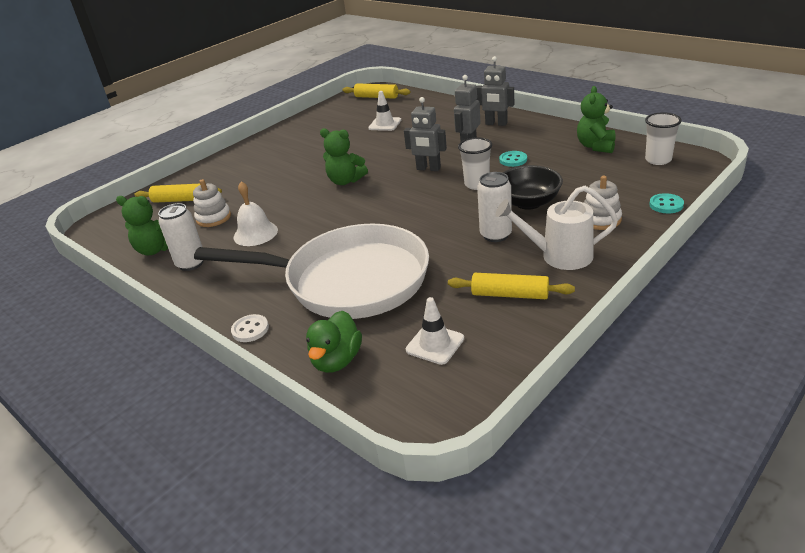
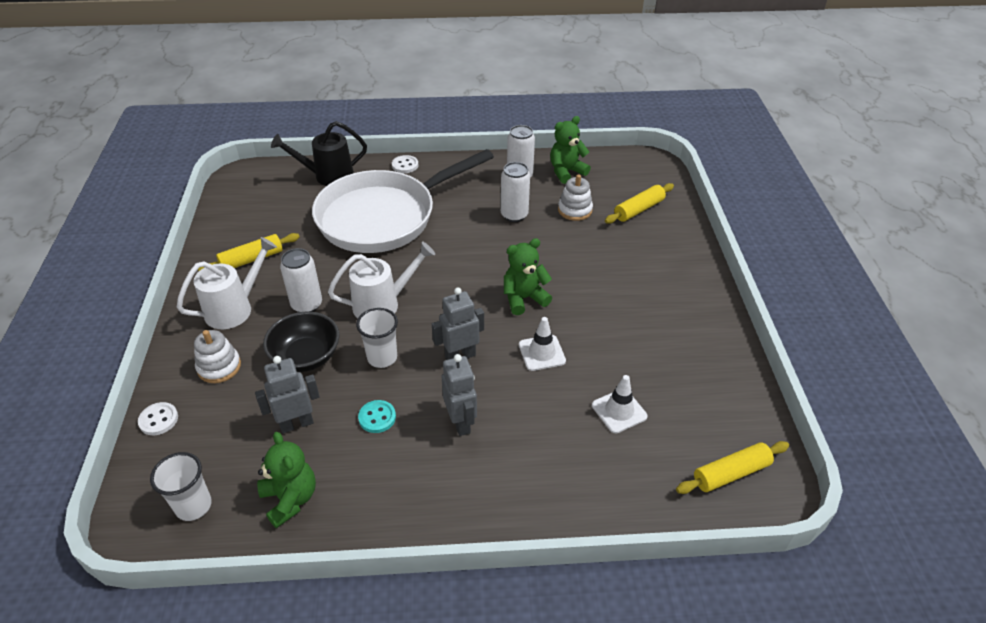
camera: 130 degrees right, 10 degrees up
white bell [234,181,278,246] -> white can [501,162,530,222]
green duck [306,311,362,373] -> black watering can [271,121,367,186]
white traffic cone [406,297,464,365] -> white traffic cone moved to [519,317,566,371]
grey robot [477,56,514,126] -> grey robot moved to [255,356,320,433]
turquoise button [649,193,684,213] -> white button [138,402,178,435]
none -> white watering can [328,242,435,318]

